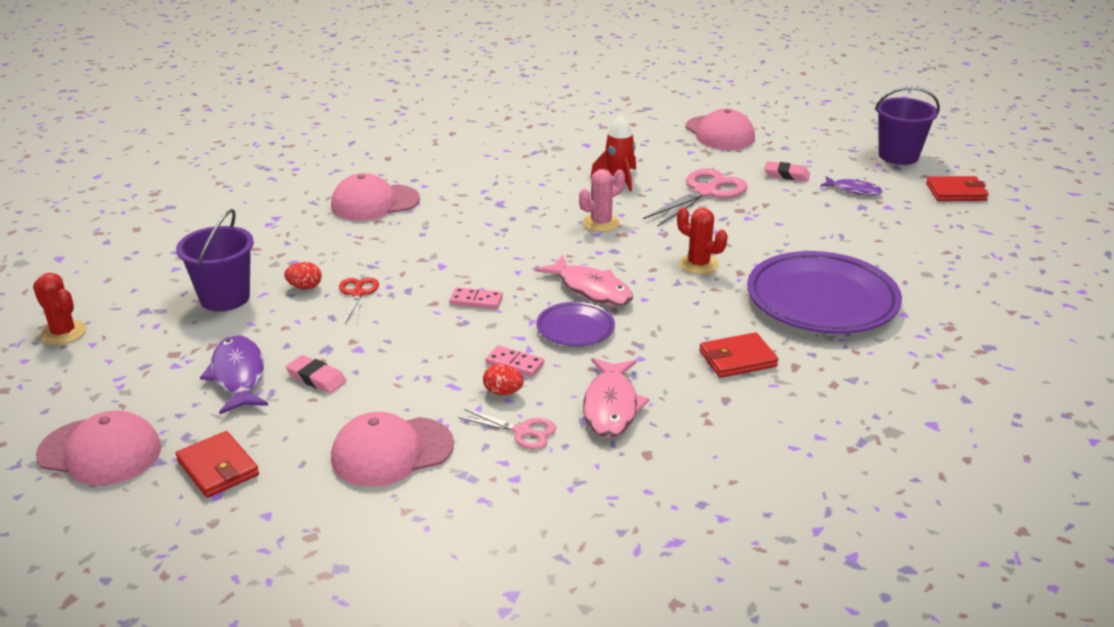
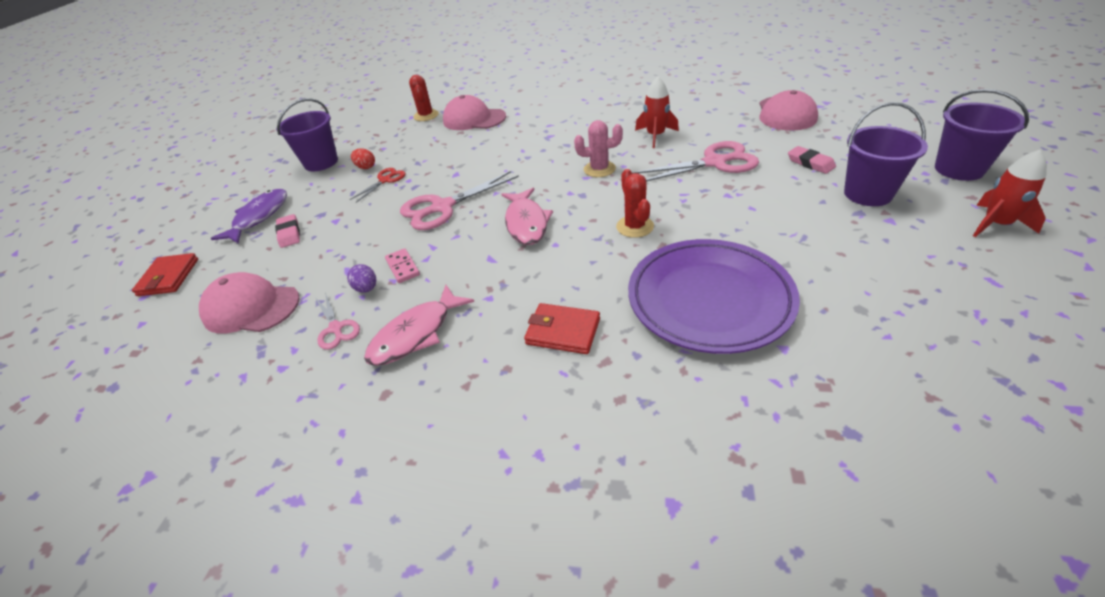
camera: 40 degrees right, 10 degrees up
red cactus [33,273,86,345] -> red cactus moved to [409,75,439,121]
pink cap [36,410,161,485] -> none
pink domino [449,287,503,309] -> pink scissors [400,171,519,230]
red egg [483,364,524,395] -> purple egg [347,264,376,293]
purple plate [536,302,615,346] -> none
purple fish [820,176,883,195] -> purple bucket [844,102,928,206]
red wallet [926,176,989,201] -> red rocket [973,150,1047,237]

